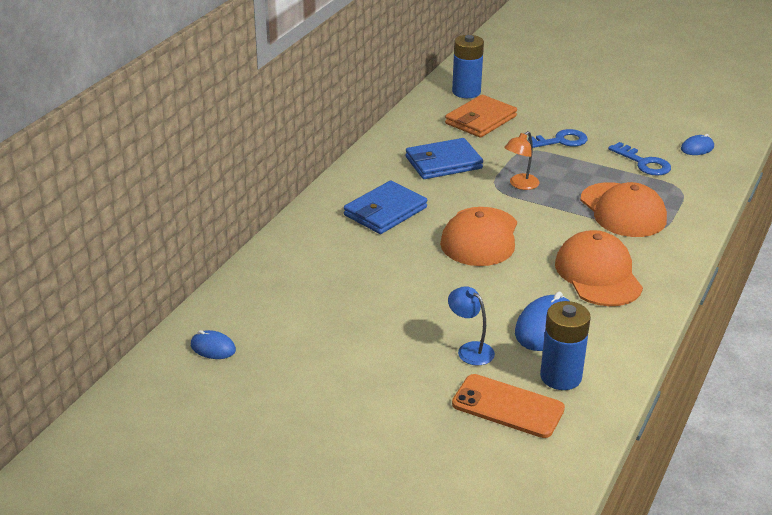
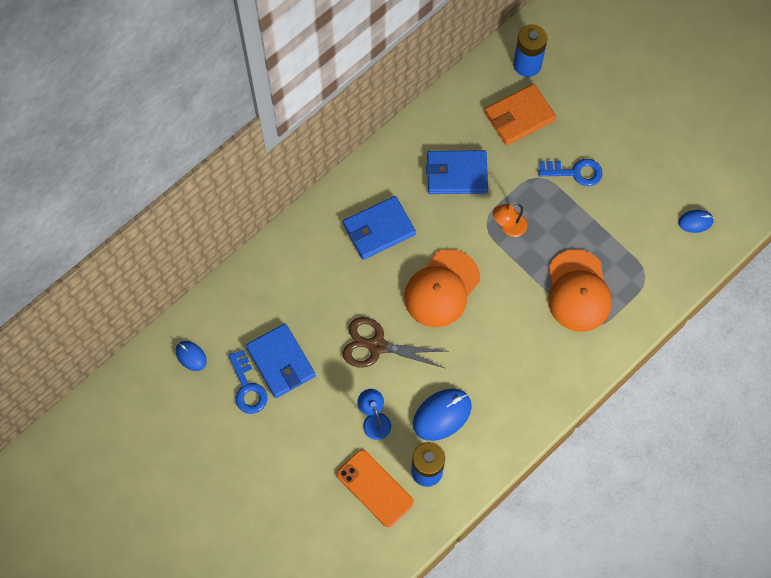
camera: 20 degrees right, 35 degrees up
orange cap [555,230,643,306] -> none
blue key [608,142,671,176] -> blue key moved to [228,350,268,414]
none -> blue wallet [246,323,316,398]
none -> brown scissors [342,317,446,368]

